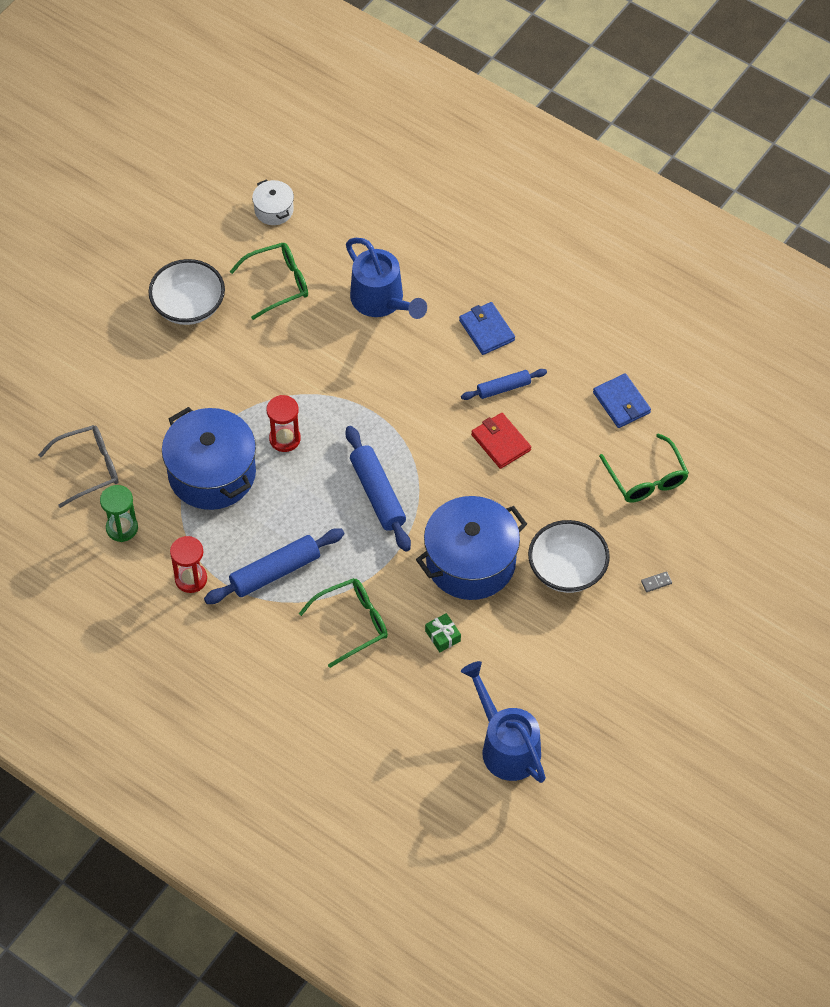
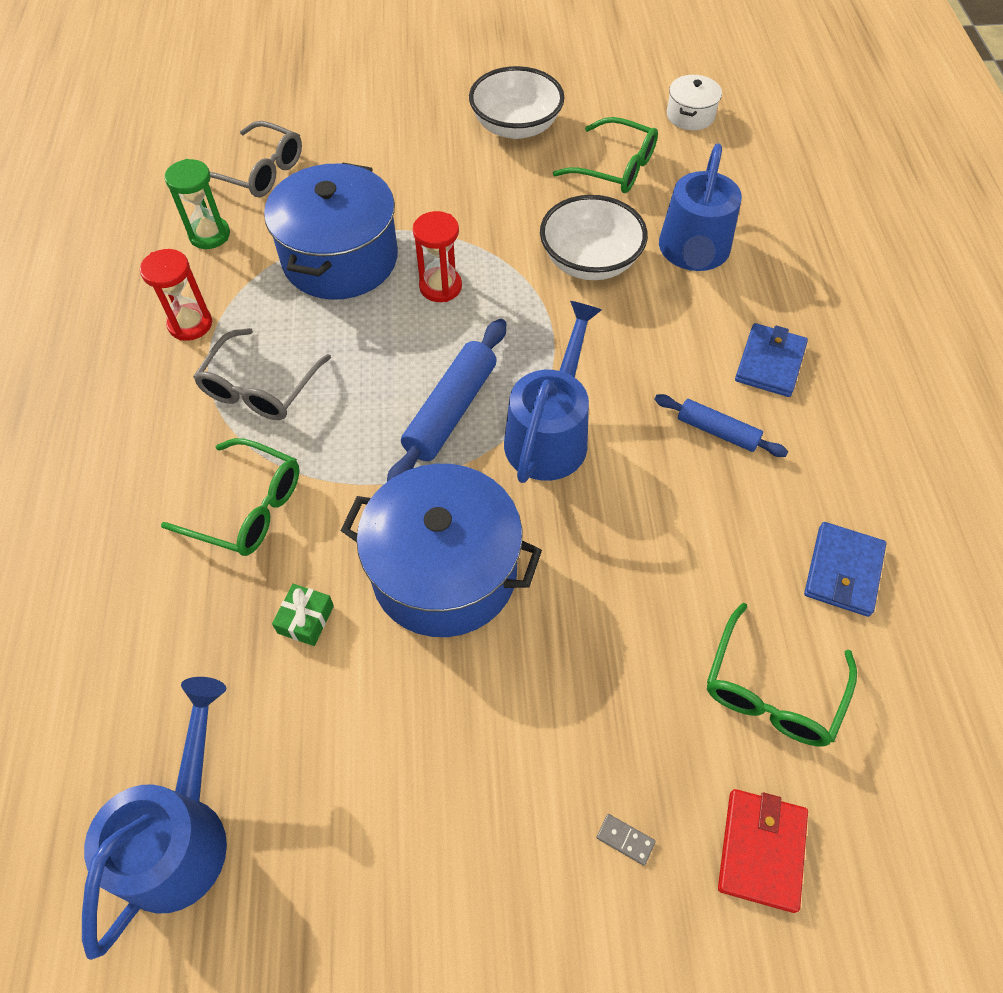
camera: 50 degrees right, 0 degrees up
blue rolling pin [204,528,344,604] -> grey glasses [193,328,331,420]
red wallet [471,413,531,469] -> red wallet moved to [718,789,808,913]
white bowl [528,520,610,593] -> white bowl moved to [540,195,648,280]
none -> blue watering can [504,301,602,483]

